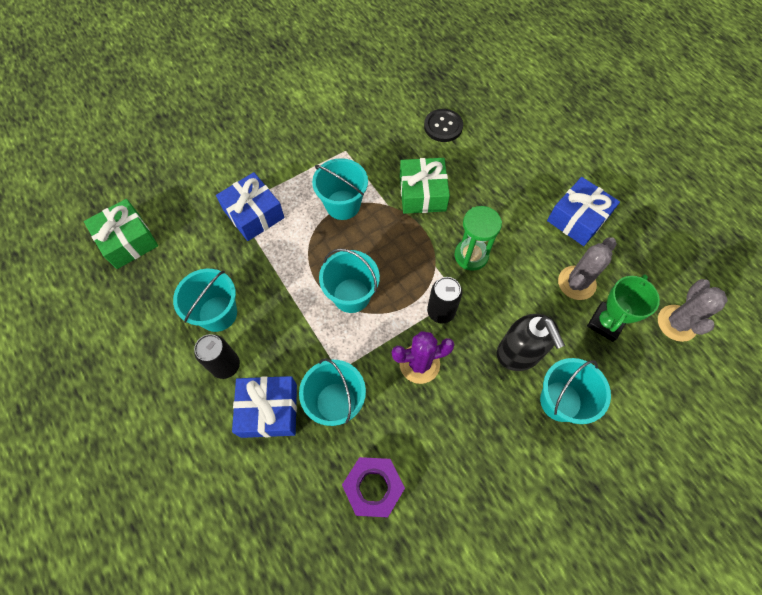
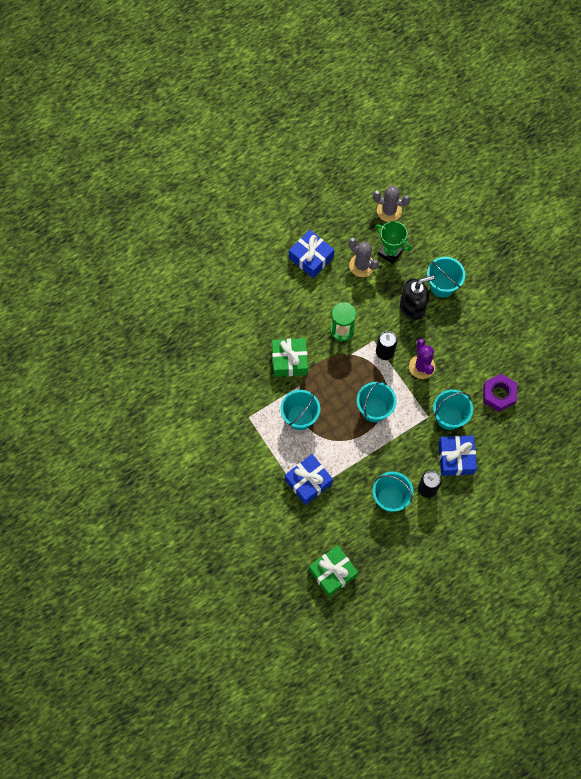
camera: 90 degrees left, 5 degrees up
black button [424,109,463,142] -> none

